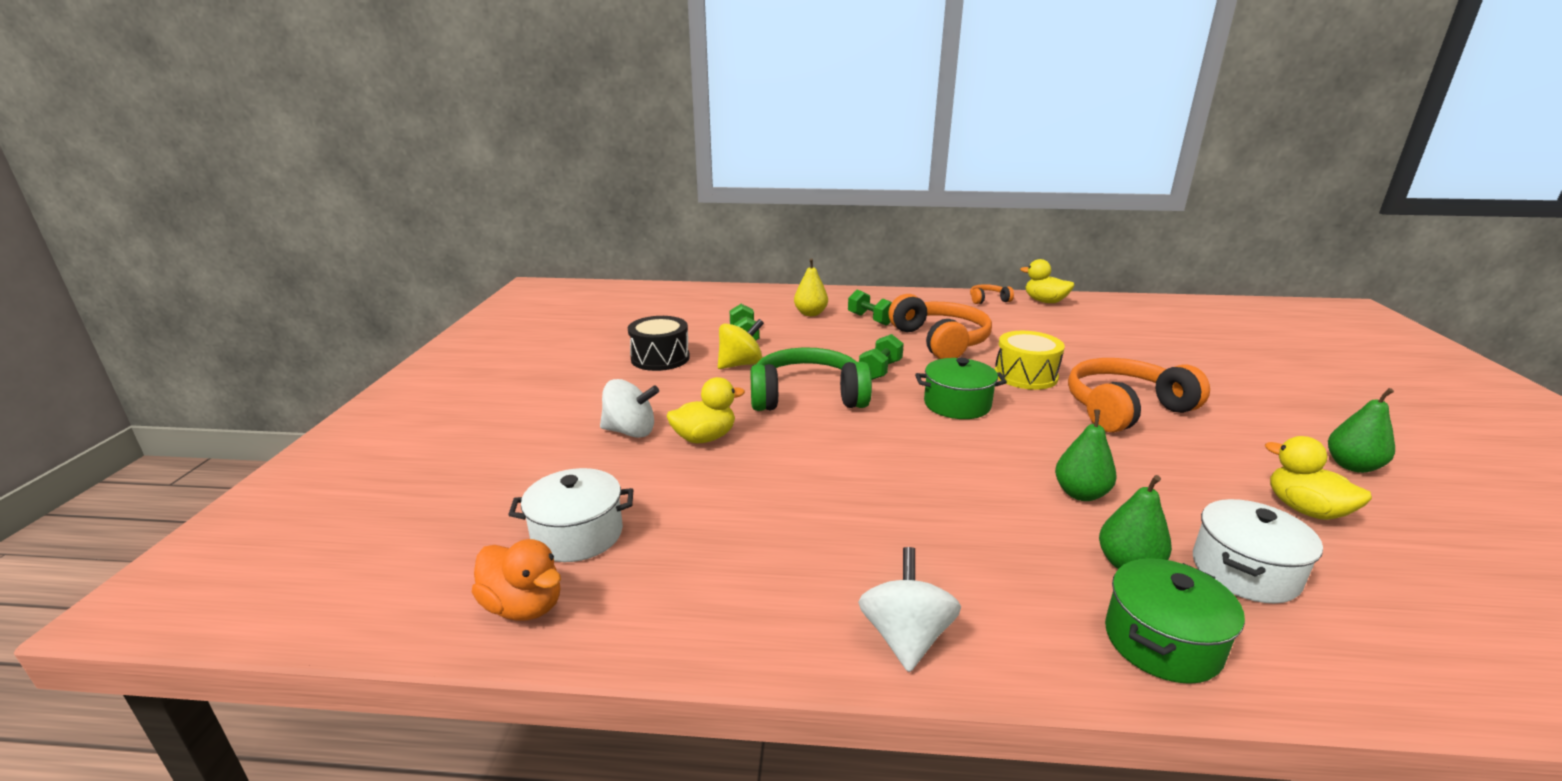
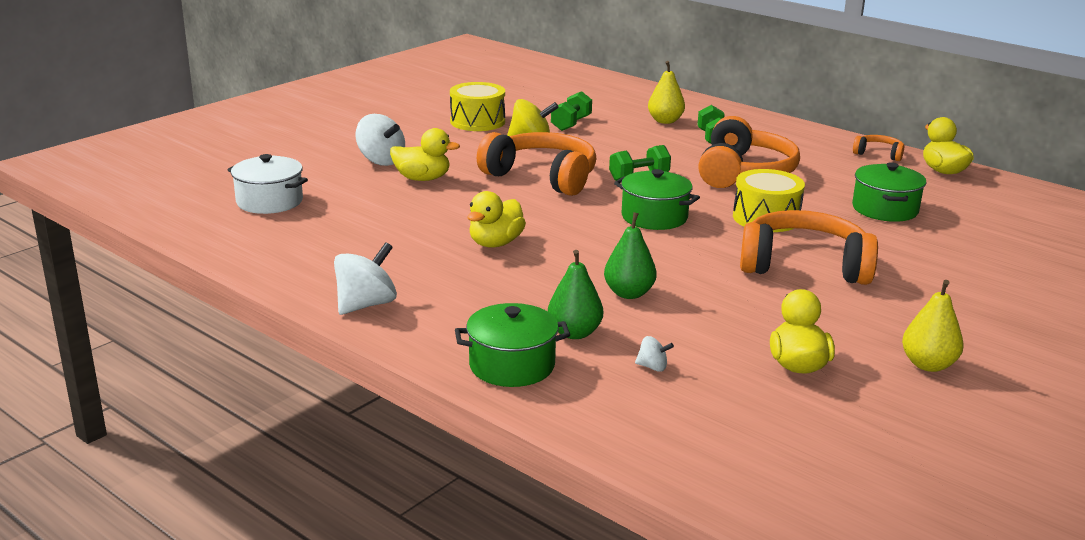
camera: 35 degrees right, 0 degrees up
orange duck [472,539,561,621] -> none
black drum [628,316,690,371] -> yellow drum [450,82,505,131]
green headphones [751,347,872,411] -> orange headphones [477,132,596,196]
white pot [1193,499,1323,603] -> white spinning top [635,336,674,372]
green pear [1328,388,1395,473] -> yellow pear [902,280,964,372]
none -> yellow duck [467,191,526,248]
none -> green pot [852,162,927,222]

